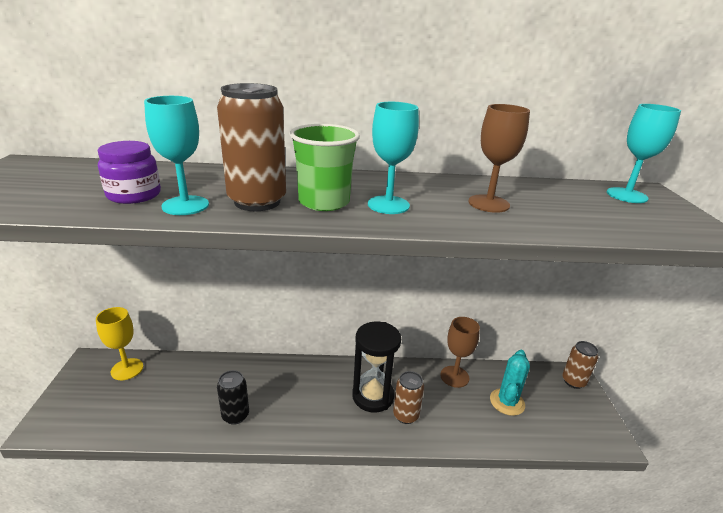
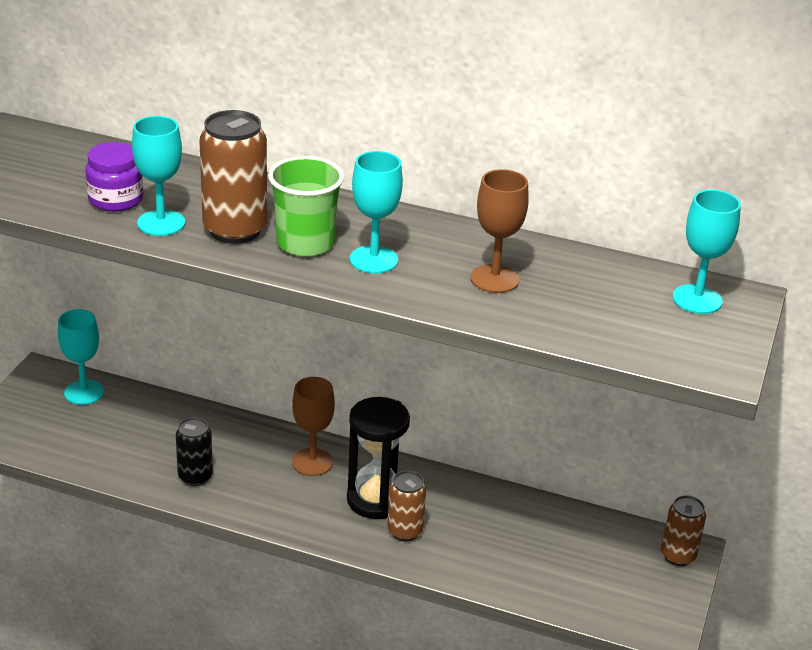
camera: 20 degrees right, 5 degrees up
yellow goblet [96,307,143,380] -> turquoise goblet [58,309,104,405]
brown goblet [440,317,480,388] -> brown goblet moved to [292,377,335,476]
turquoise cactus [490,350,530,416] -> none

